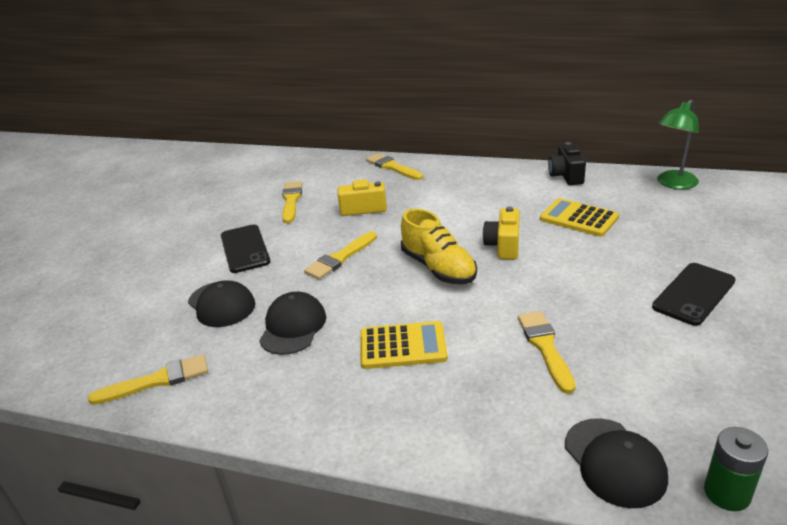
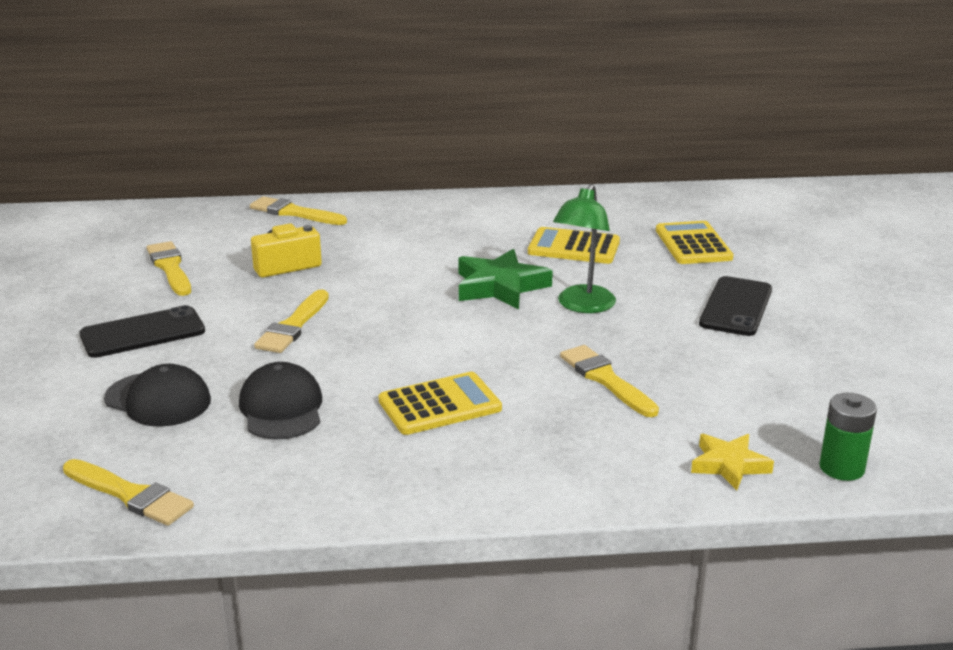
camera: 25 degrees left, 5 degrees down
yellow brush [88,354,208,405] -> yellow brush turned 75 degrees clockwise [63,459,194,526]
black phone [221,224,270,273] -> black phone turned 75 degrees counterclockwise [79,305,205,358]
yellow shoe [401,209,477,285] -> none
yellow camera [483,207,520,260] -> green star [458,249,553,310]
black camera [548,142,586,185] -> none
black cap [565,418,668,508] -> yellow star [691,434,774,490]
green lamp [657,100,699,189] -> green lamp moved to [553,184,616,313]
none -> yellow calculator [656,221,734,264]

